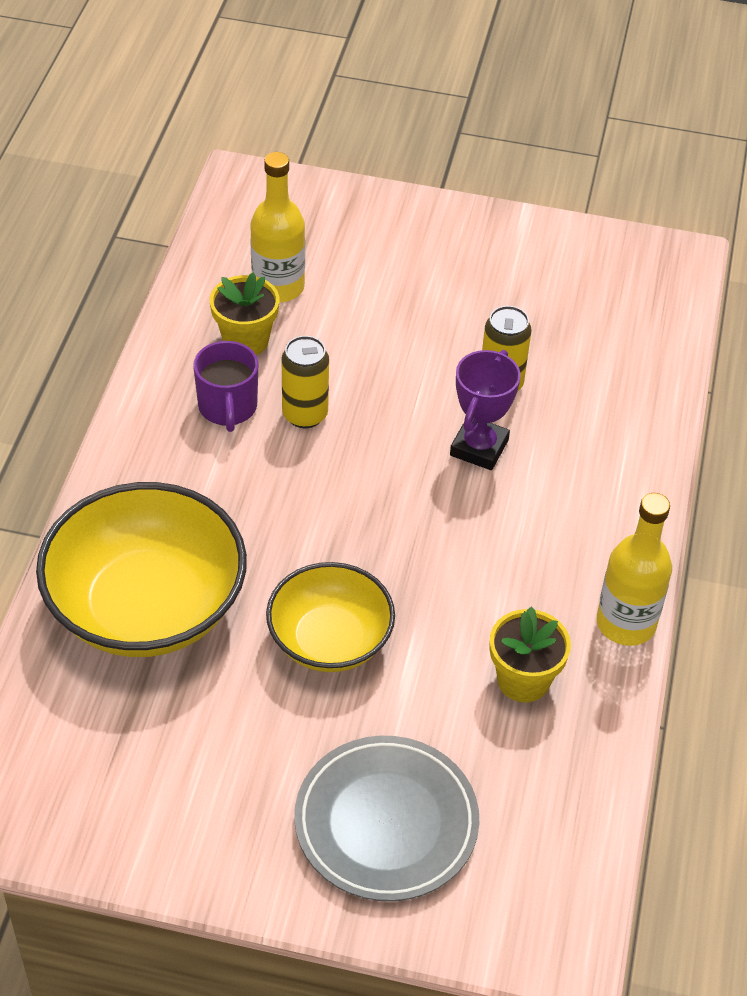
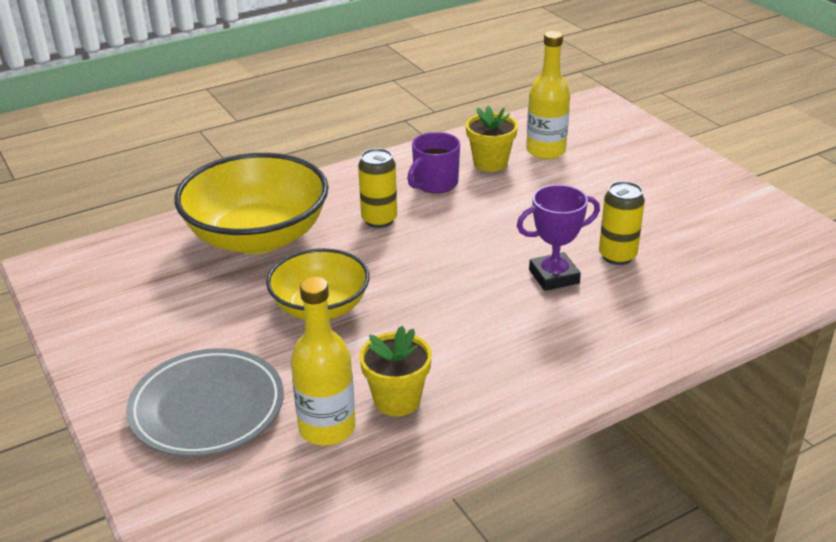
camera: 50 degrees right, 15 degrees down
yellow can [282,336,329,428] -> yellow can moved to [358,148,397,228]
yellow bottle [597,493,672,646] -> yellow bottle moved to [291,277,356,445]

